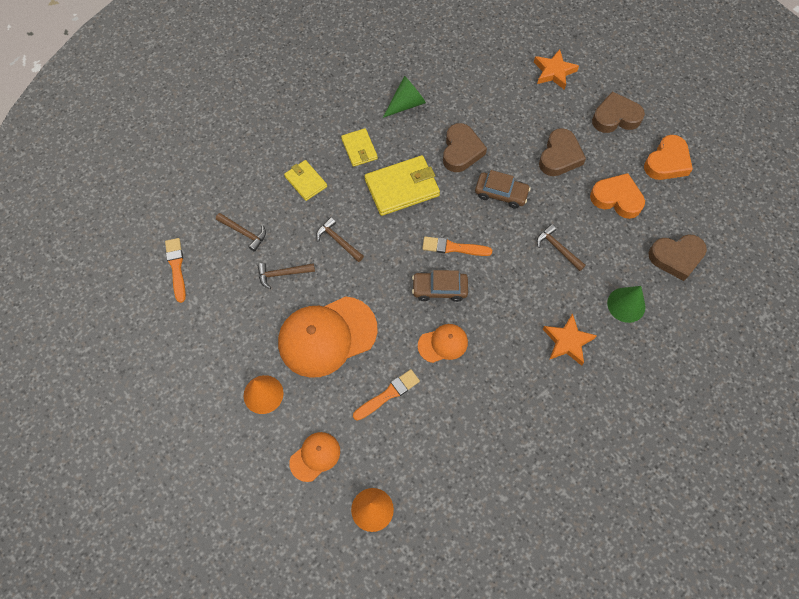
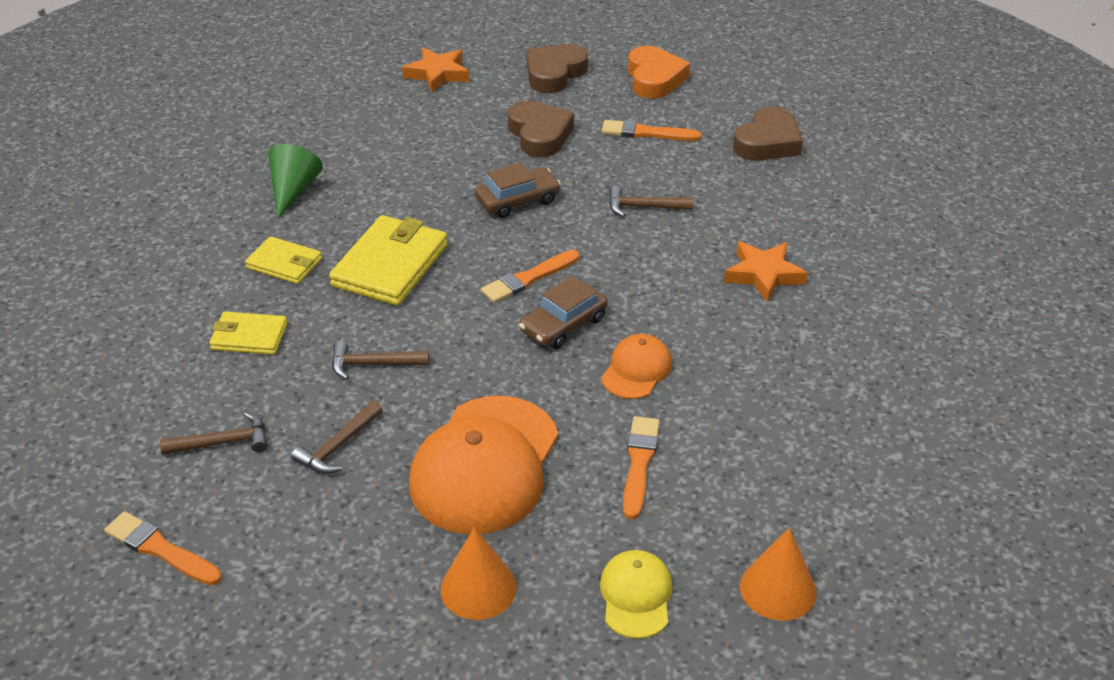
camera: 45 degrees left, 25 degrees down
orange cap [289,432,340,482] -> yellow cap [600,550,673,639]
brown heart [443,123,487,172] -> none
orange heart [590,173,645,219] -> orange brush [602,120,701,141]
green cone [607,286,645,323] -> none

